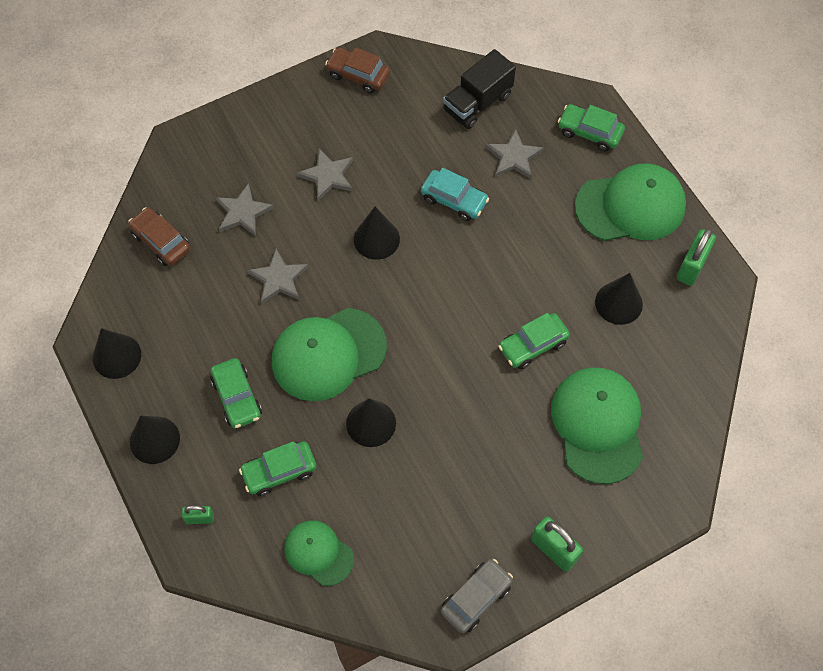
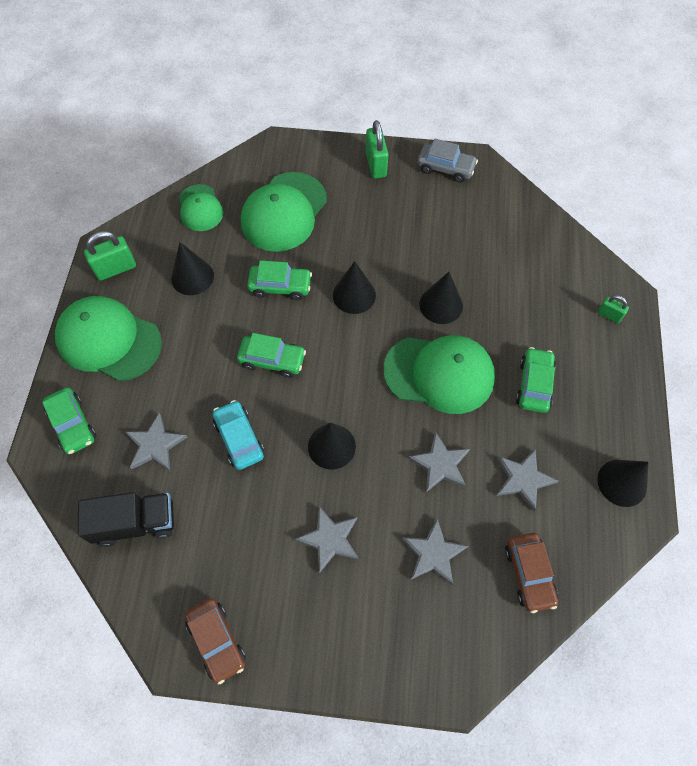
camera: 145 degrees left, 0 degrees up
black cone [130,416,180,464] -> black cone moved to [333,261,376,314]
green car [239,441,317,496] -> green car moved to [237,333,306,378]
green cap [284,520,354,586] -> green cap moved to [179,184,223,231]
grey car [441,559,513,633] -> grey car turned 150 degrees counterclockwise [417,139,478,183]
none -> grey star [496,449,558,511]

